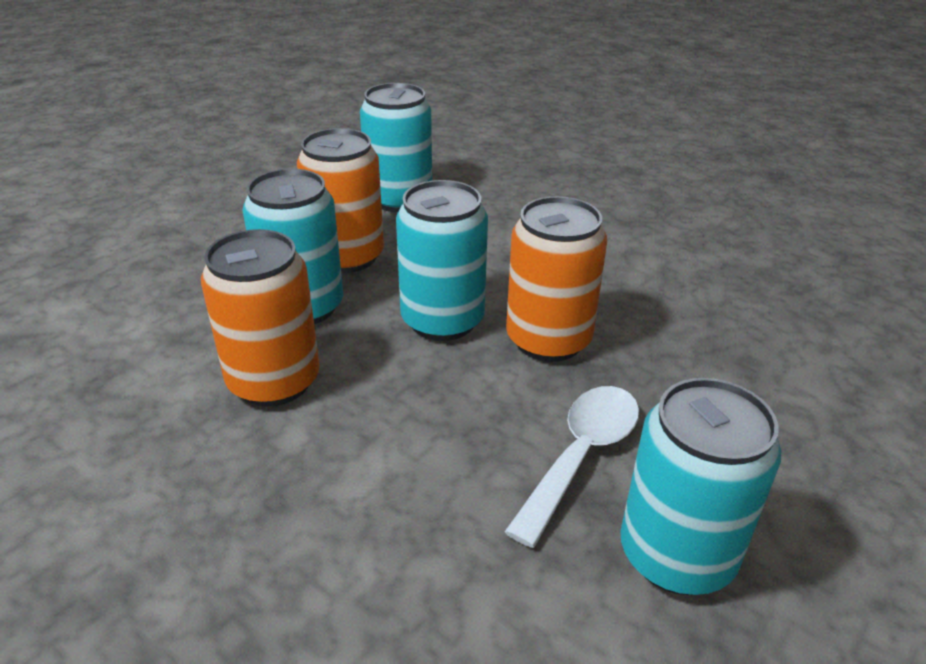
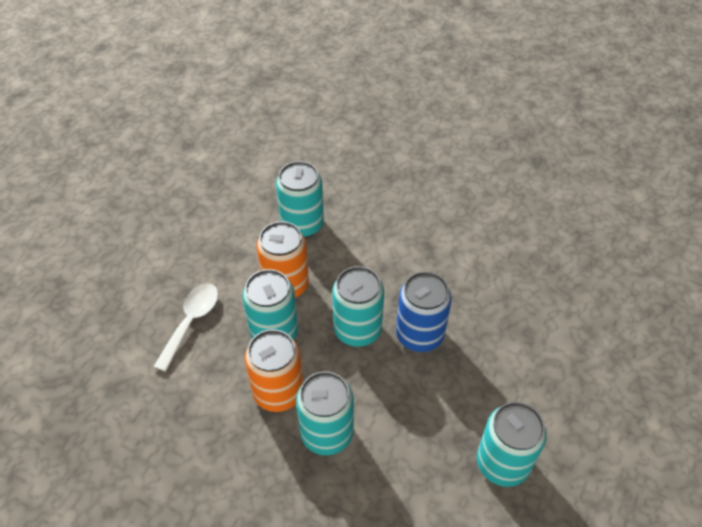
camera: 10 degrees left, 15 degrees up
white spoon [505,386,639,548] -> white spoon moved to [153,283,218,372]
orange can [506,196,607,362] -> blue can [396,271,452,352]
none -> turquoise can [296,371,354,455]

